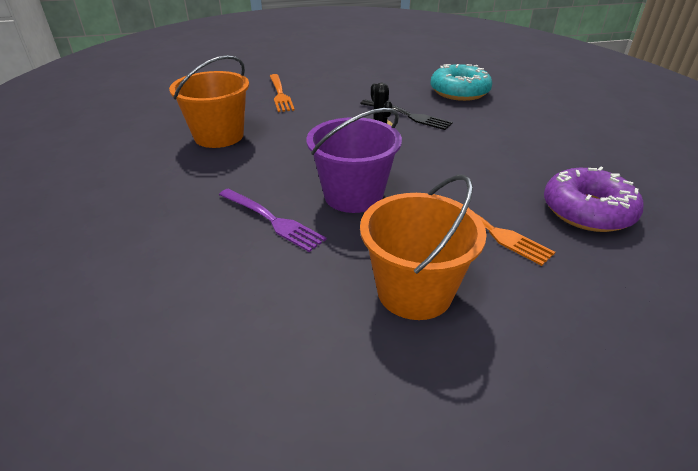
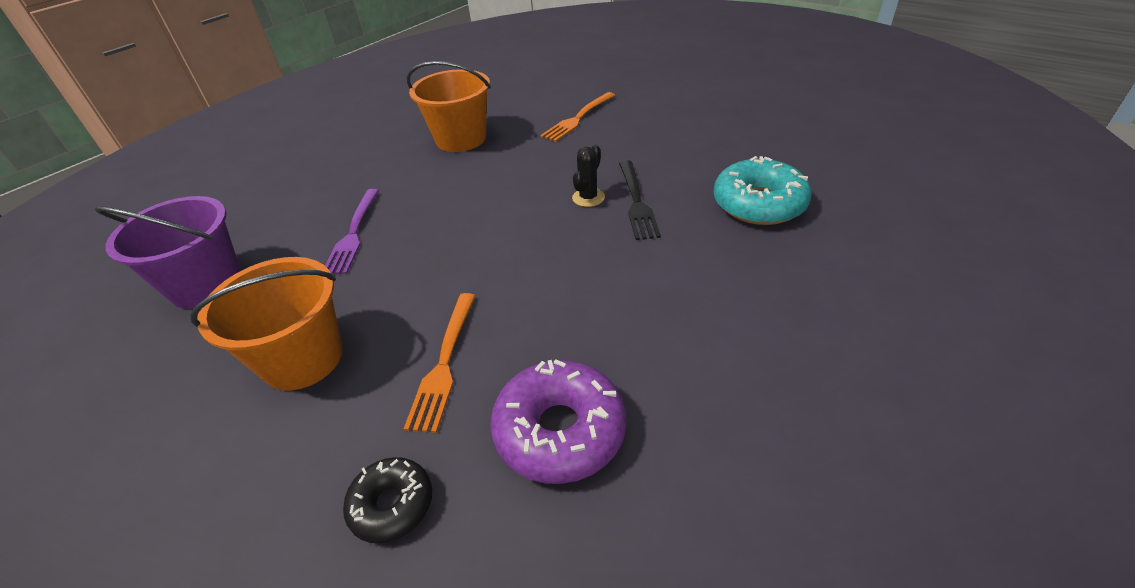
camera: 55 degrees right, 5 degrees up
purple bucket [306,108,402,213] -> purple bucket moved to [94,196,241,309]
none -> black donut [343,457,432,544]

